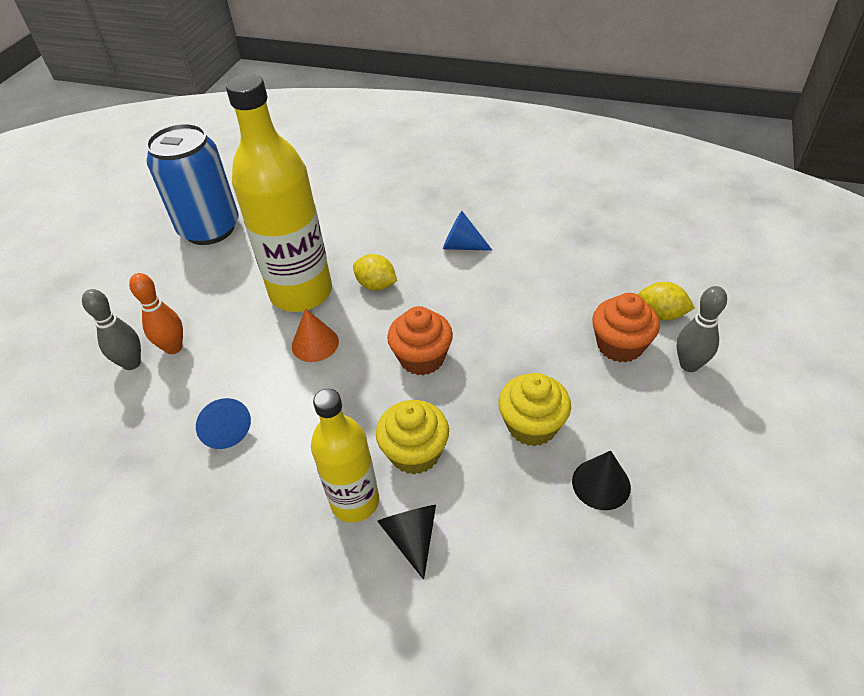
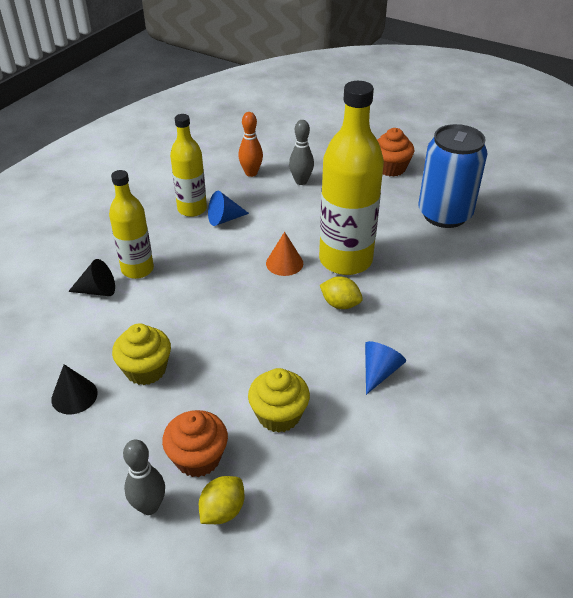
camera: 100 degrees right, 5 degrees down
orange bowling pin [129,273,183,354] -> orange bowling pin moved to [238,112,263,177]
yellow lemon [353,254,397,290] -> yellow lemon turned 75 degrees clockwise [320,277,363,309]
yellow cupcake [376,400,449,475] -> yellow cupcake moved to [248,368,310,433]
orange cupcake [387,306,453,375] -> orange cupcake moved to [377,128,414,177]
none -> yellow bottle [170,114,207,217]

